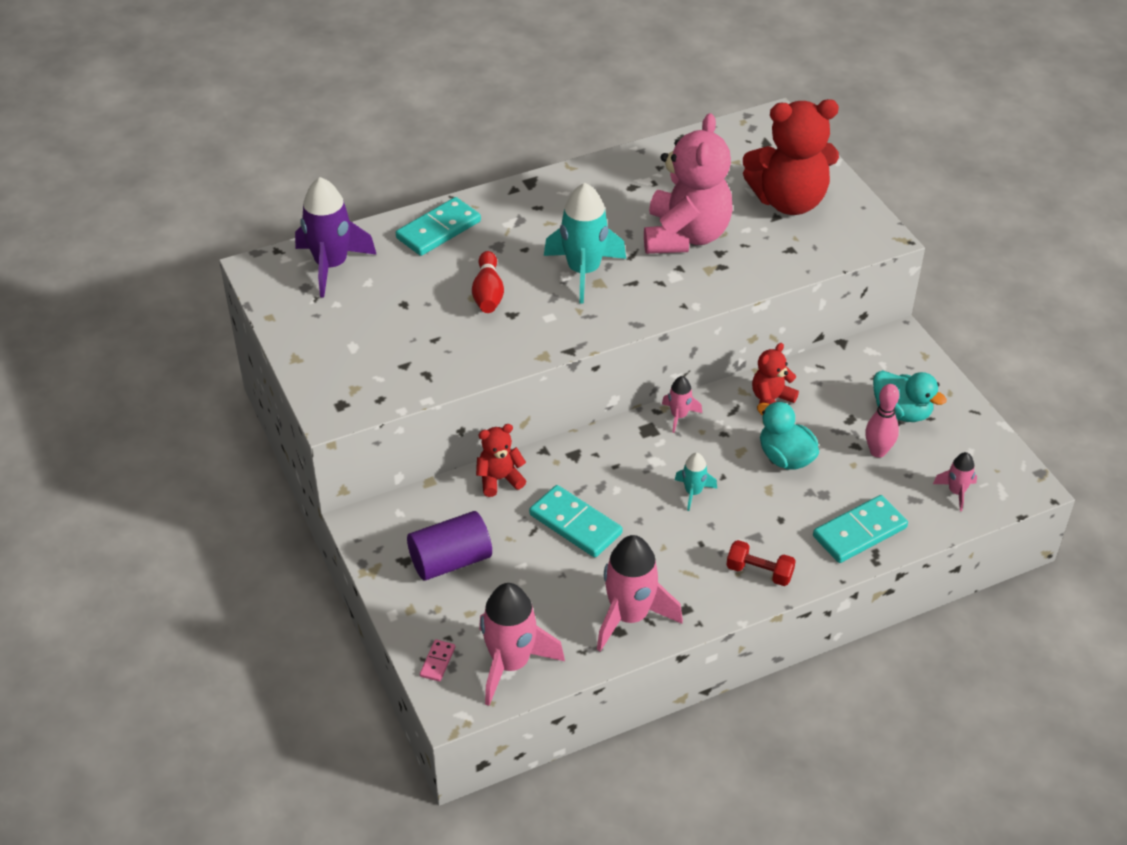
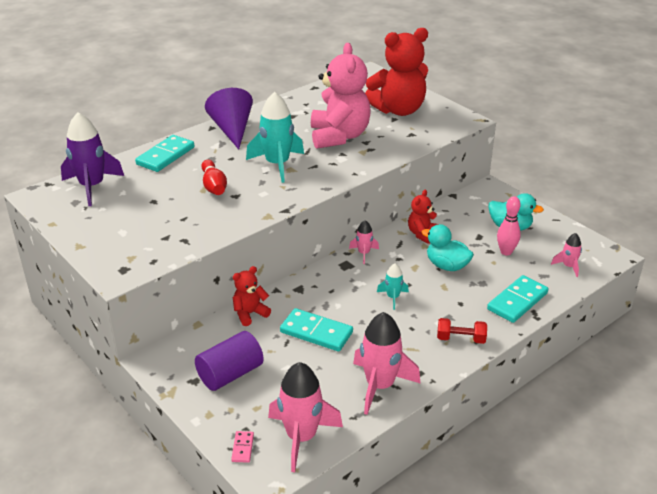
camera: 15 degrees left, 10 degrees down
none -> purple cone [205,88,253,150]

